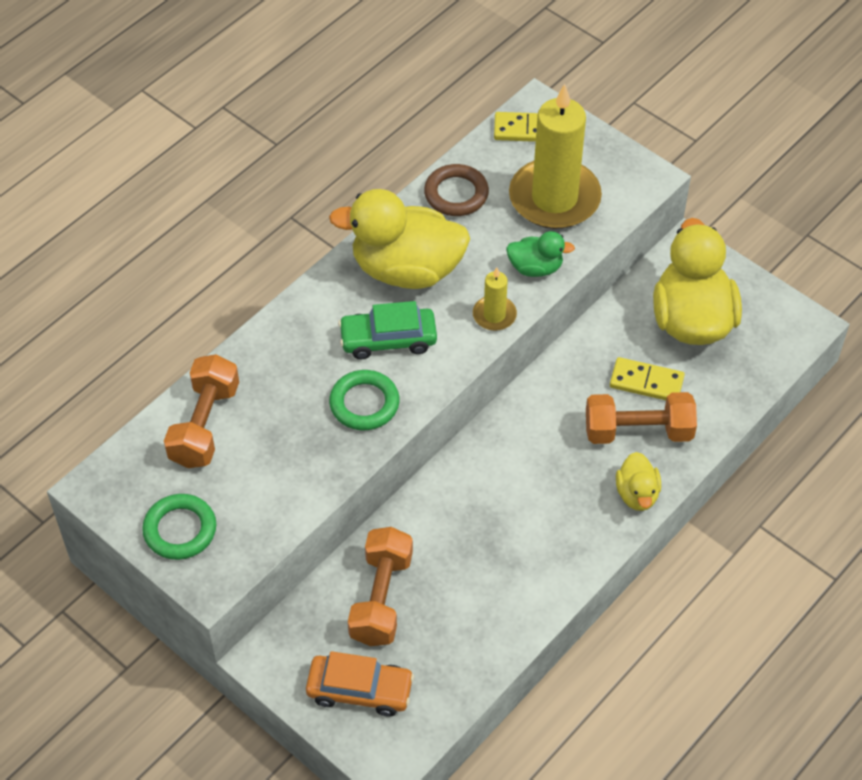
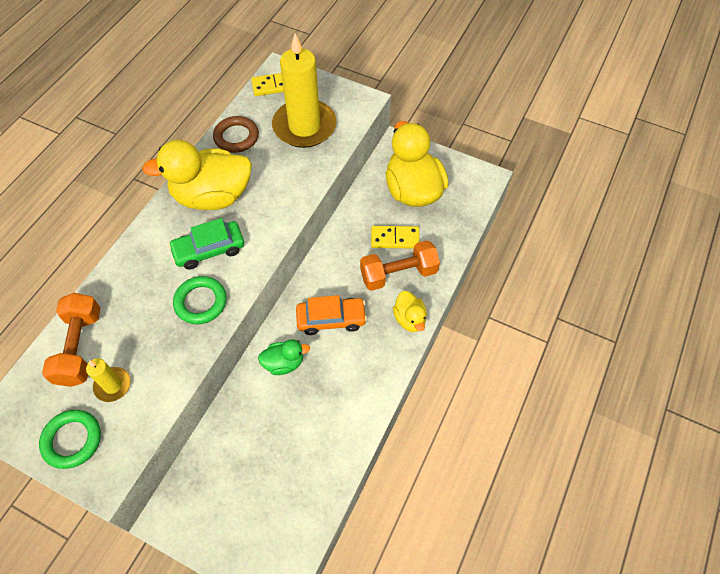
camera: 15 degrees left, 5 degrees up
orange car [306,651,414,717] -> orange car moved to [296,295,367,335]
orange dumbbell [348,527,413,646] -> none
yellow candle [473,268,517,331] -> yellow candle moved to [86,358,131,402]
green duck [506,231,575,277] -> green duck moved to [258,339,310,375]

